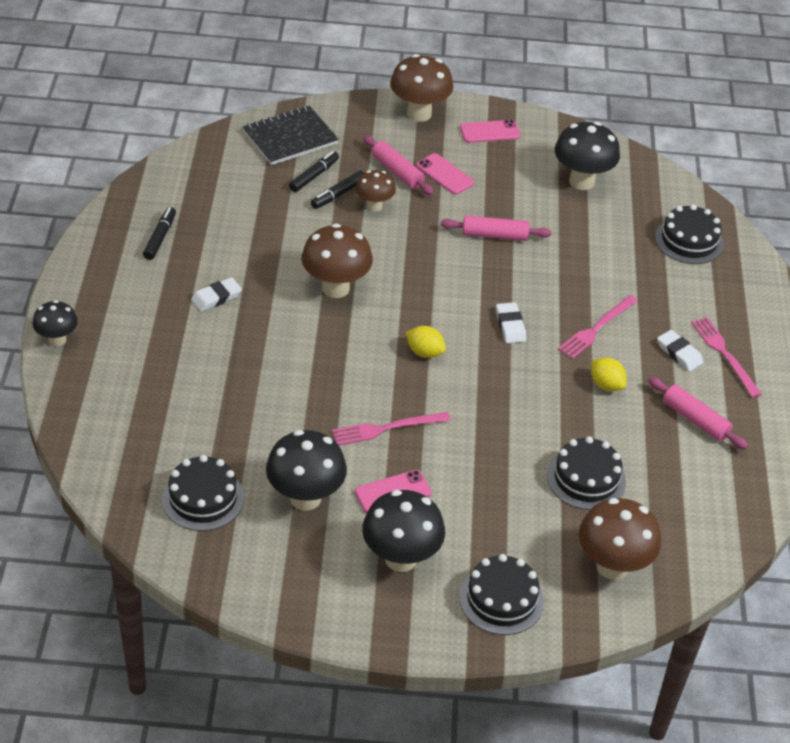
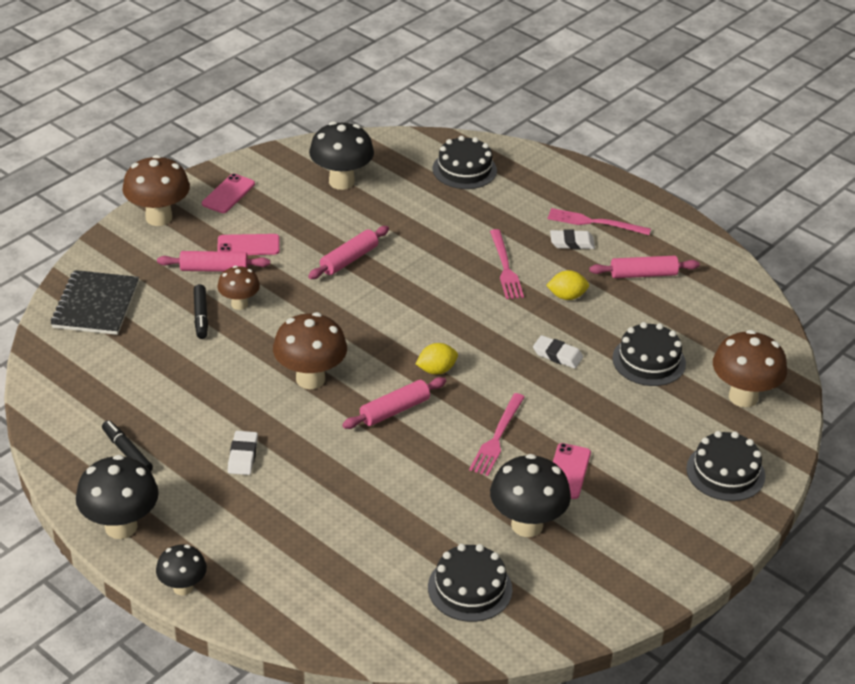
camera: 50 degrees left, 5 degrees down
black marker [289,151,339,192] -> none
black mushroom [362,490,445,572] -> black mushroom moved to [76,455,159,539]
white eraser [496,302,526,343] -> white eraser moved to [533,335,583,369]
none -> pink rolling pin [342,377,446,429]

